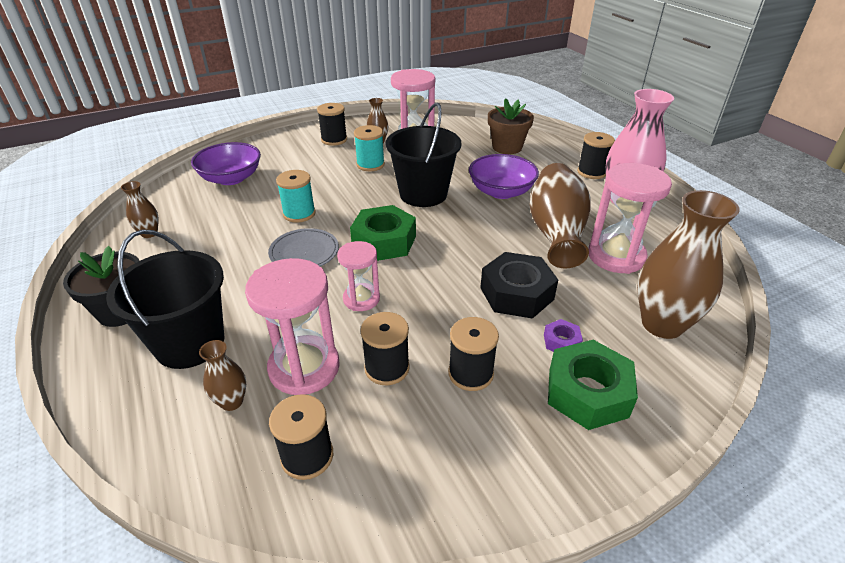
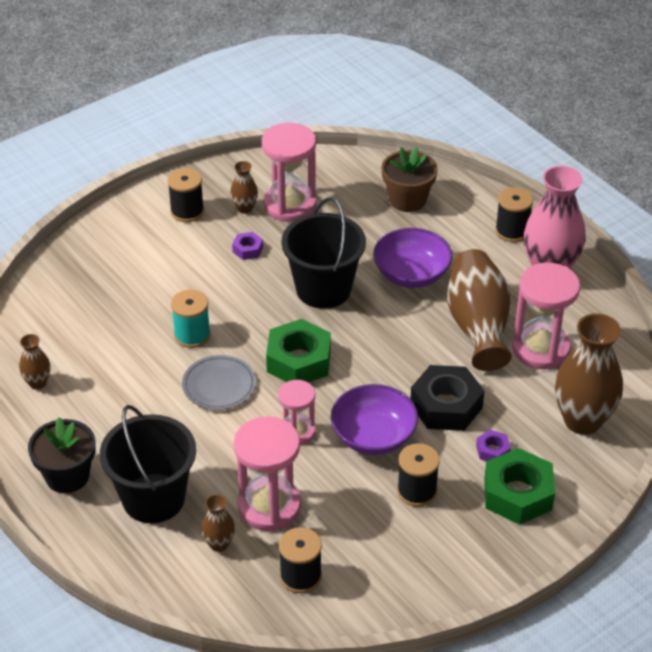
camera: 10 degrees left, 5 degrees up
purple bowl [191,142,261,185] -> purple bowl moved to [330,384,418,455]
turquoise spool [354,125,385,171] -> purple nut [232,232,263,260]
black spool [360,312,410,385] -> none

